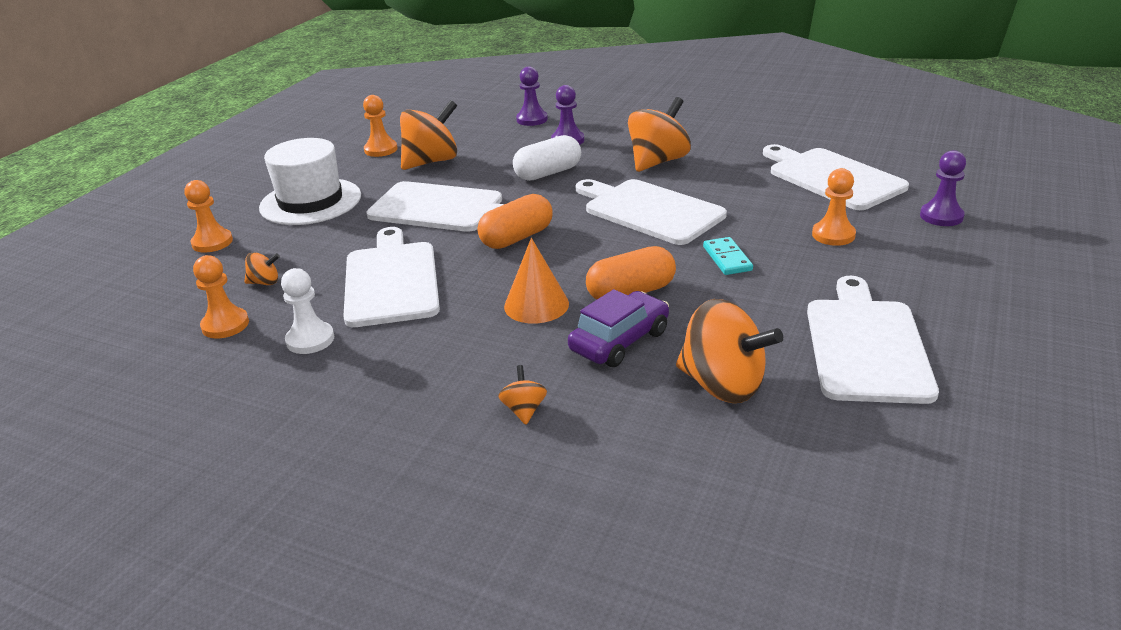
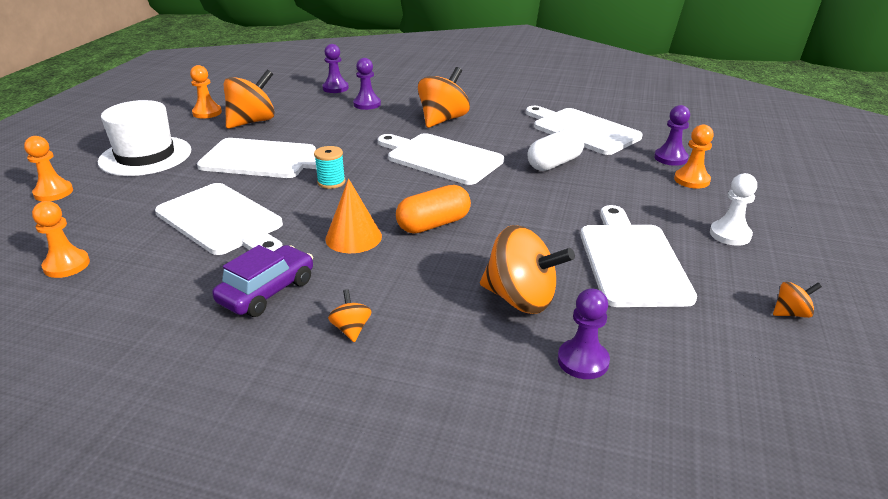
camera: 10 degrees left, 0 degrees up
orange spinning top [245,252,280,285] -> orange spinning top moved to [773,282,822,318]
white pawn [281,268,334,354] -> white pawn moved to [710,173,757,246]
white cutting board [343,227,440,327] -> white cutting board turned 150 degrees clockwise [155,183,283,255]
orange capsule [477,194,553,249] -> turquoise spool [314,146,346,189]
white capsule [513,135,581,181] -> white capsule moved to [527,128,584,171]
purple car [568,289,669,367] -> purple car moved to [212,245,313,317]
turquoise domino [703,237,753,275] -> none
orange pawn [812,168,856,246] -> orange pawn moved to [674,125,714,189]
none -> purple pawn [558,288,610,379]

